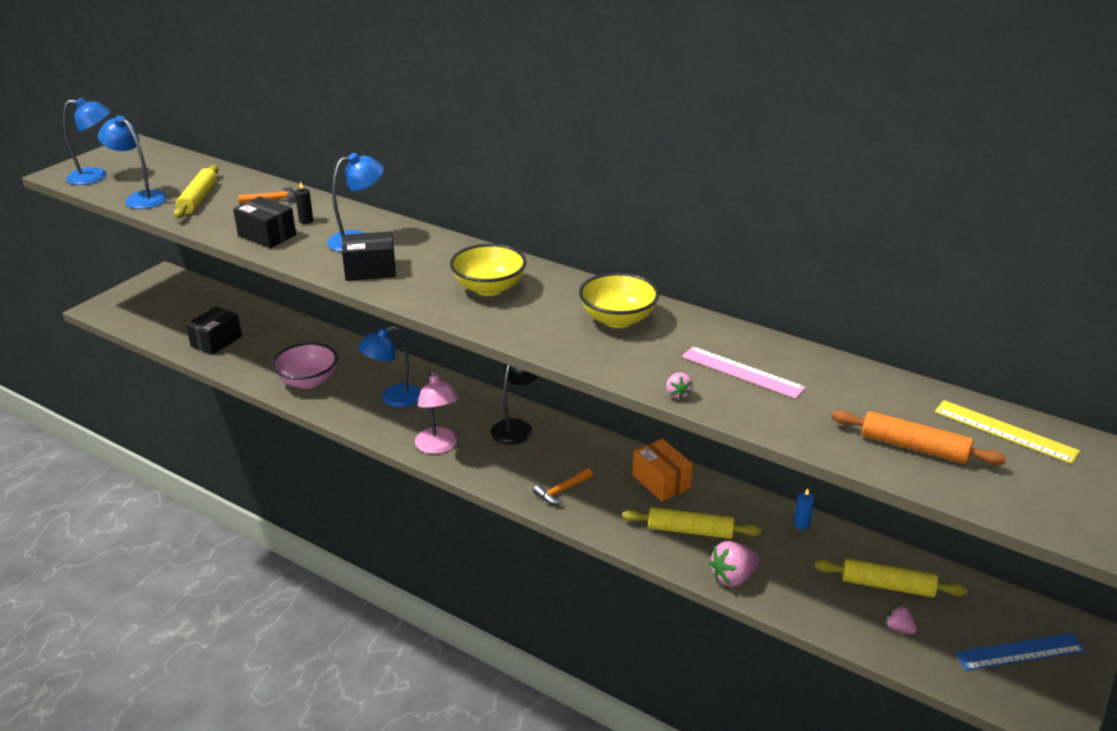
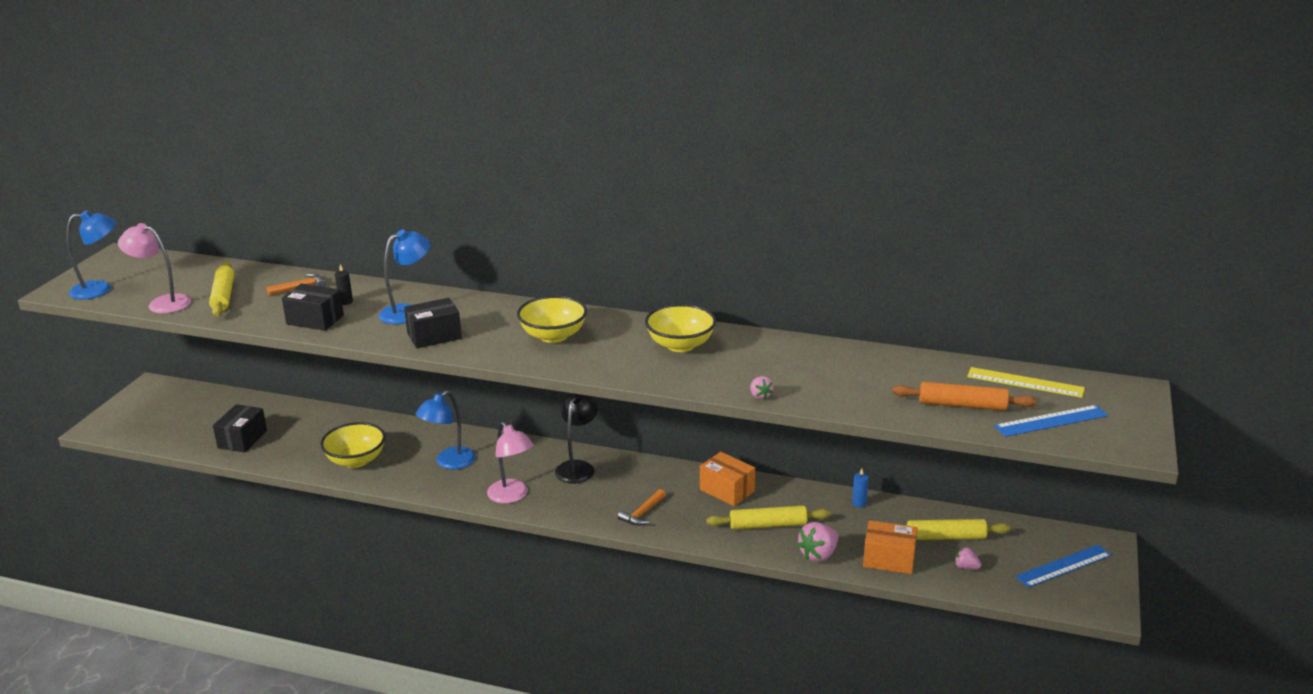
camera: 15 degrees left, 5 degrees down
blue lamp [98,115,167,209] -> pink lamp [118,223,191,313]
pink bowl [272,343,338,389] -> yellow bowl [320,422,385,468]
pink ruler [682,347,806,399] -> none
none -> orange box [863,520,917,574]
none -> blue ruler [994,405,1108,437]

